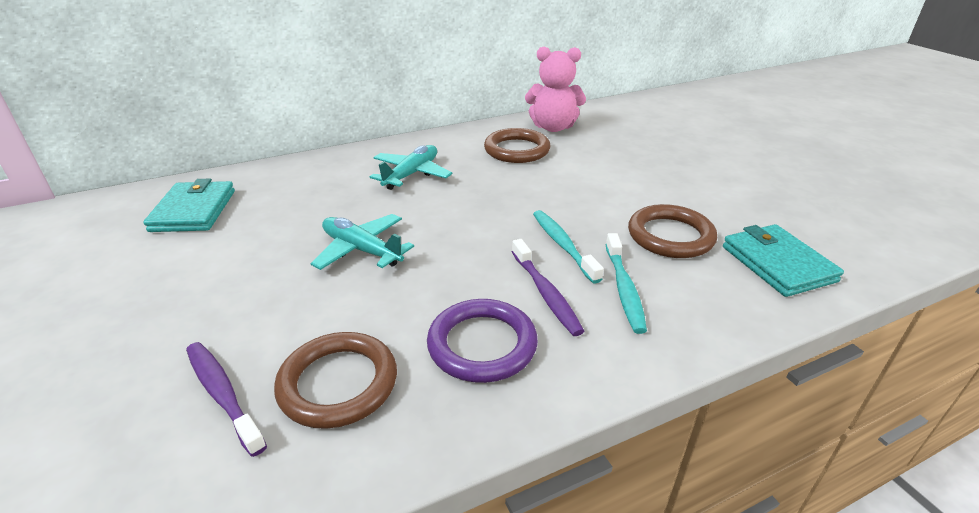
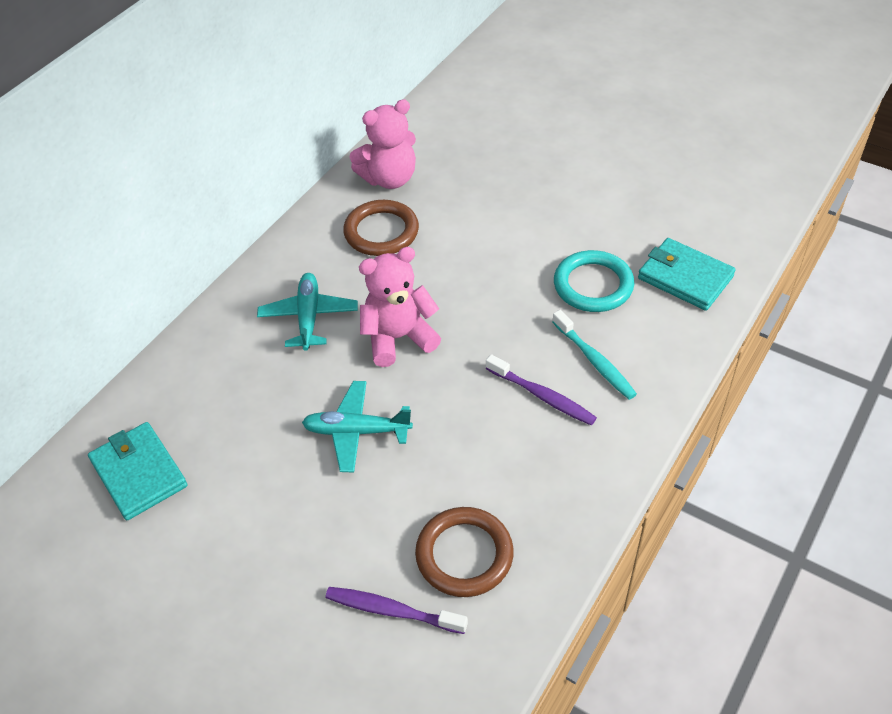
camera: 30 degrees left, 15 degrees up
purple ring [427,299,538,383] -> none
turquoise toothbrush [533,210,604,284] -> none
brown ring [628,204,717,258] -> turquoise ring [554,250,634,312]
none -> pink teddy bear [359,247,441,367]

